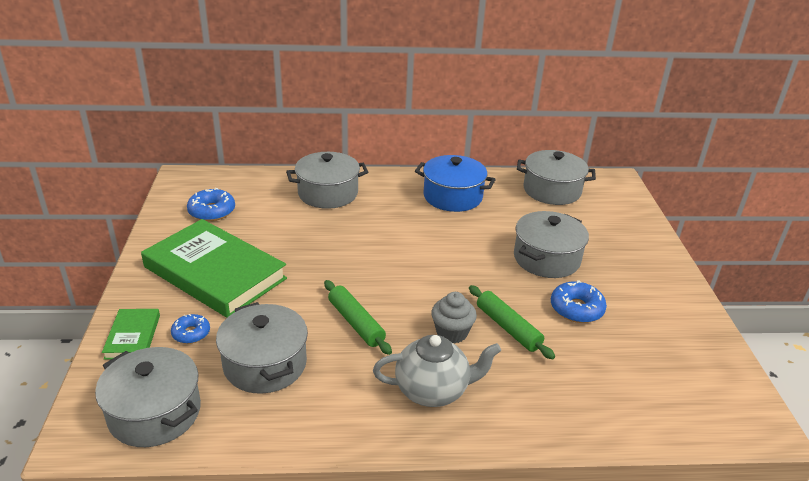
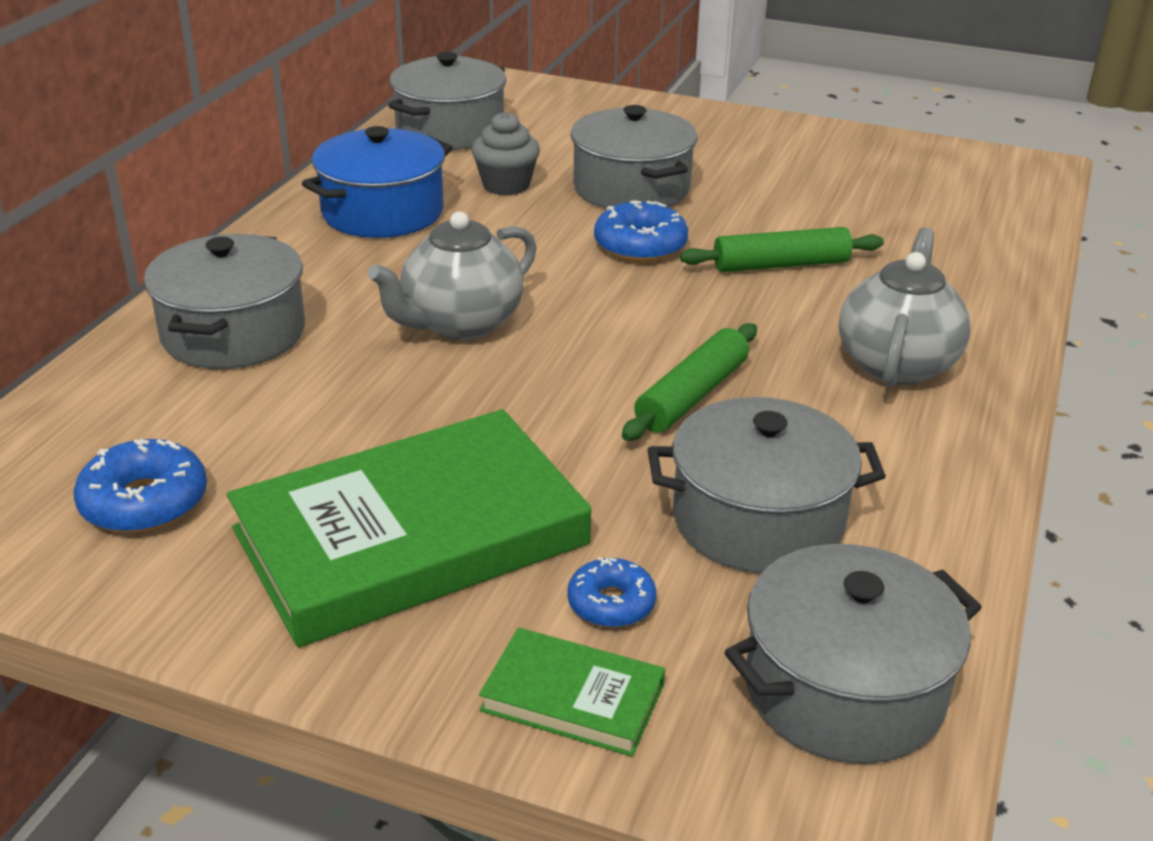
camera: 65 degrees left, 0 degrees up
green rolling pin [324,280,392,355] -> green rolling pin turned 45 degrees counterclockwise [622,323,757,441]
grey cupcake [431,292,477,343] -> grey cupcake moved to [472,111,540,196]
blue donut [551,280,607,323] -> blue donut moved to [594,200,688,262]
none -> grey teapot [367,211,537,340]

